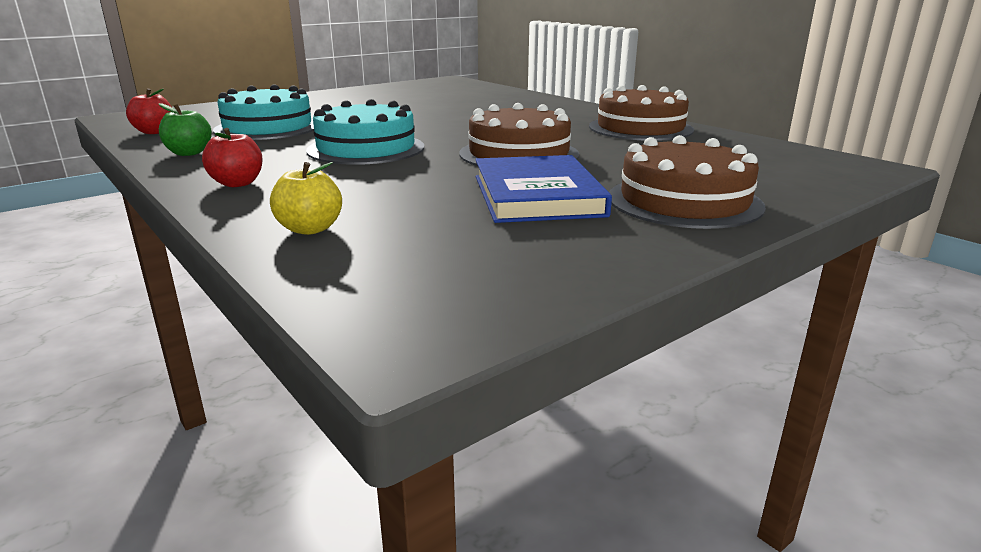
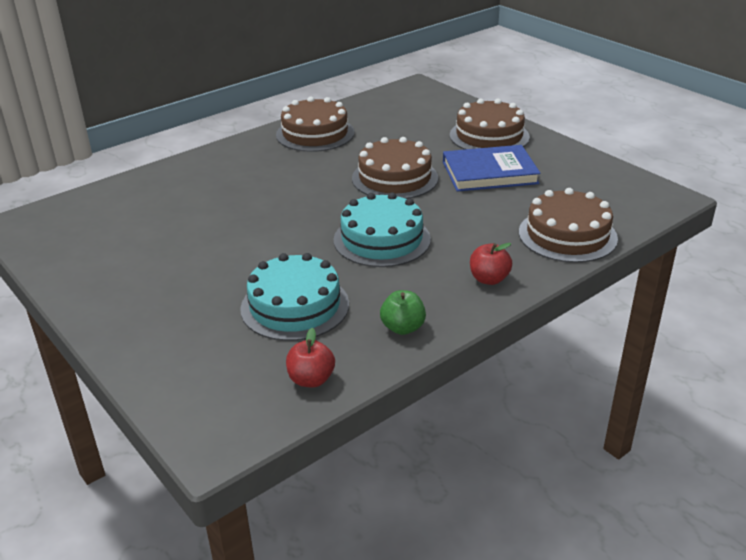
camera: 90 degrees left, 10 degrees up
yellow apple [270,162,342,235] -> brown cake [519,188,618,263]

